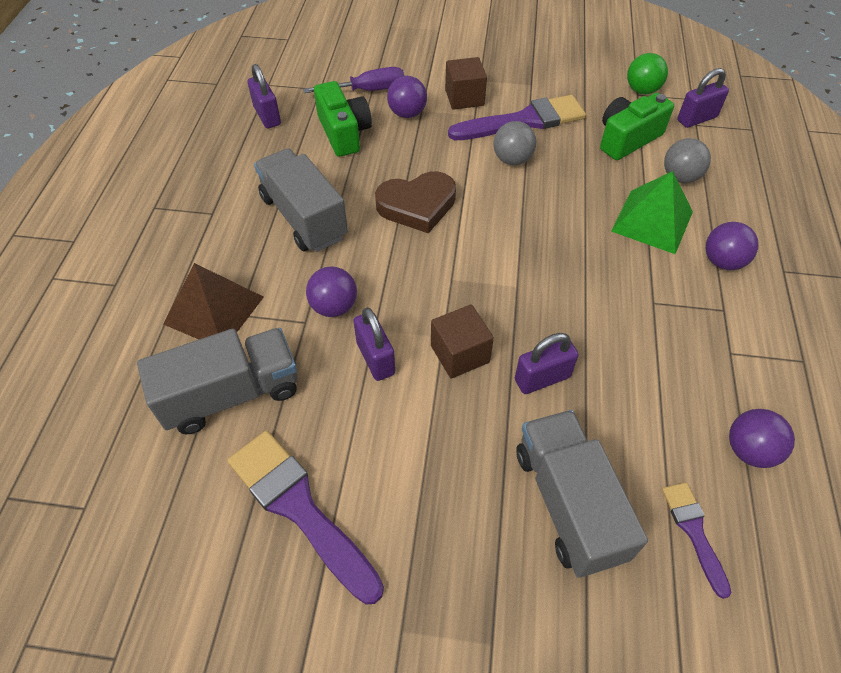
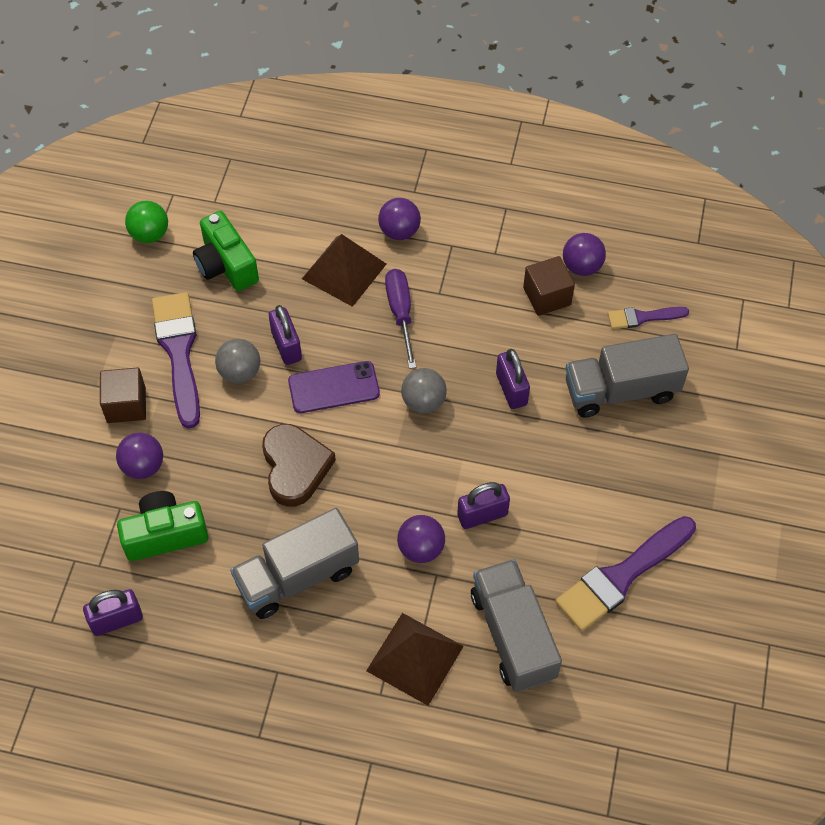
camera: 85 degrees left, 5 degrees up
purple screwdriver [303,67,404,93] -> purple screwdriver moved to [385,269,416,369]
brown cube [431,304,494,379] -> brown cube moved to [523,256,575,316]
green pyramid [611,171,693,254] -> brown pyramid [302,234,386,307]
grey ball [664,138,711,183] -> grey ball moved to [401,368,447,413]
purple padlock [677,68,729,128] -> purple padlock moved to [269,305,302,365]
none -> purple phone [288,361,380,413]

